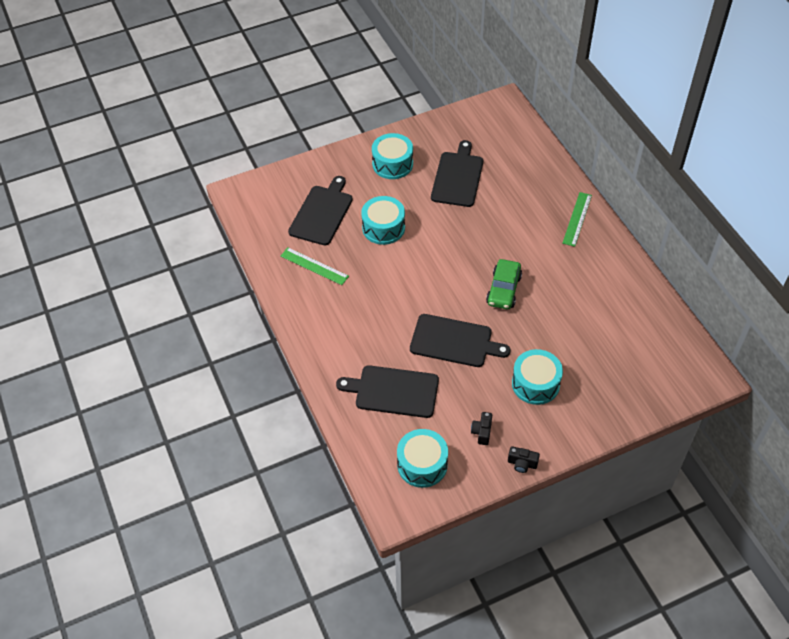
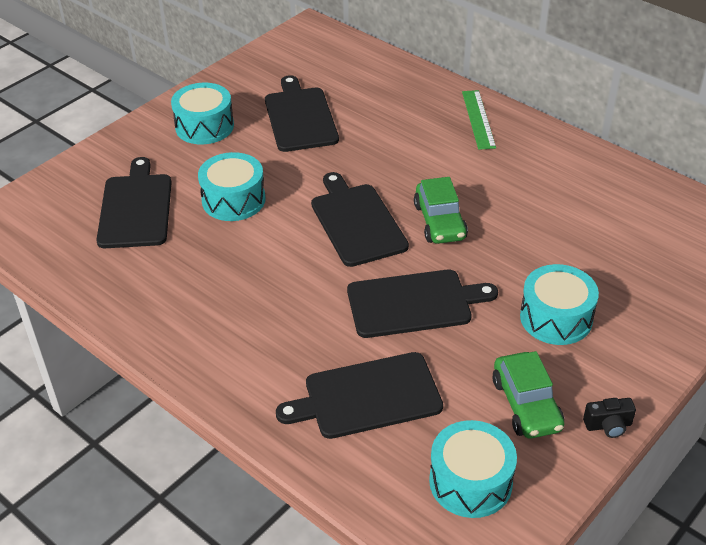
camera: 25 degrees left, 10 degrees down
green ruler [281,247,349,285] -> none
black camera [471,412,492,445] -> green car [493,351,564,439]
none -> black cutting board [311,172,409,267]

